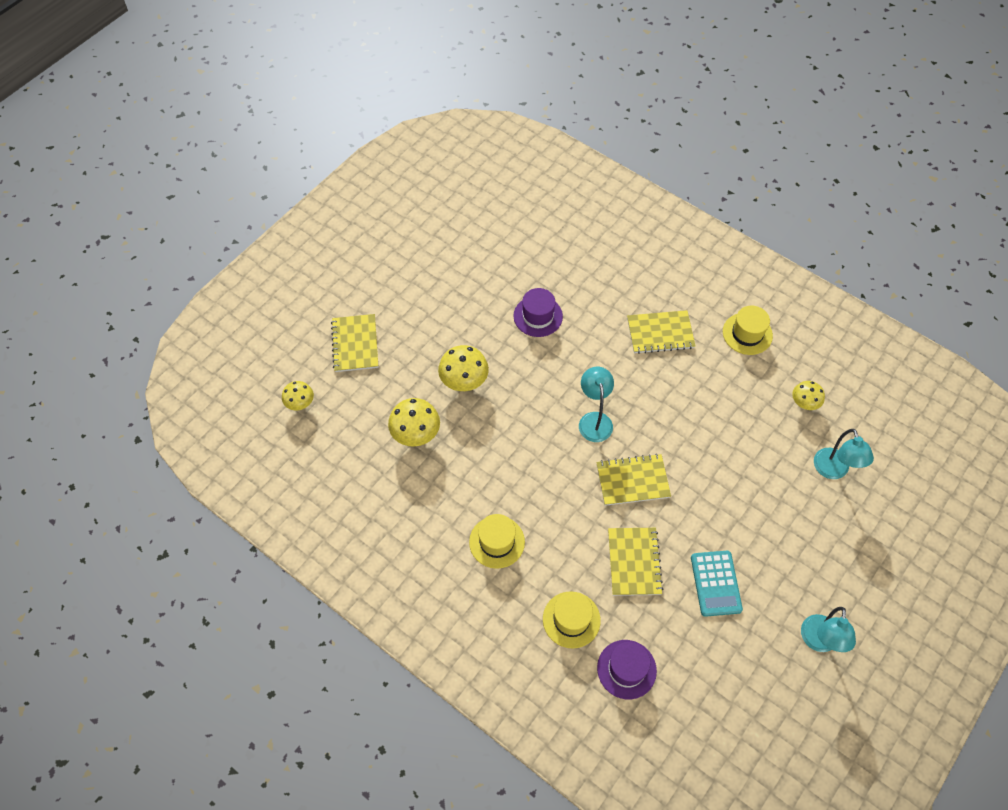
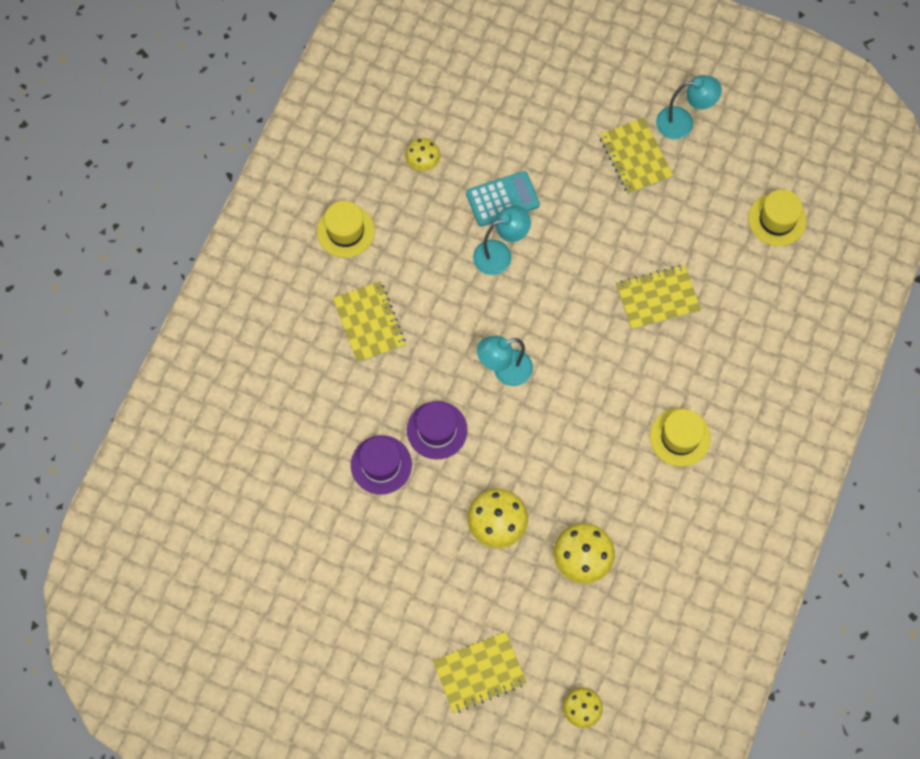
camera: 105 degrees left, 10 degrees up
yellow hat [543,591,601,648] -> yellow hat moved to [748,189,807,246]
yellow notebook [597,454,671,506] -> yellow notebook moved to [599,118,673,195]
purple hat [597,640,657,699] -> purple hat moved to [407,401,468,459]
turquoise calculator [691,551,743,617] -> turquoise calculator moved to [466,171,540,227]
turquoise lamp [814,429,874,479] -> turquoise lamp moved to [473,205,531,275]

